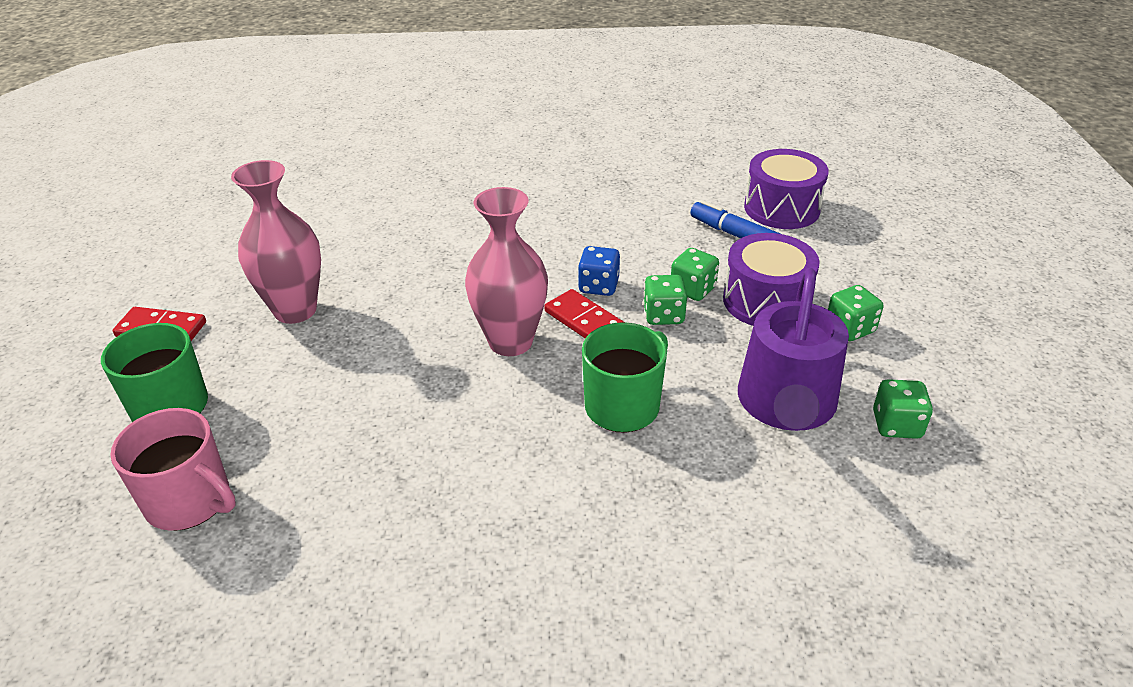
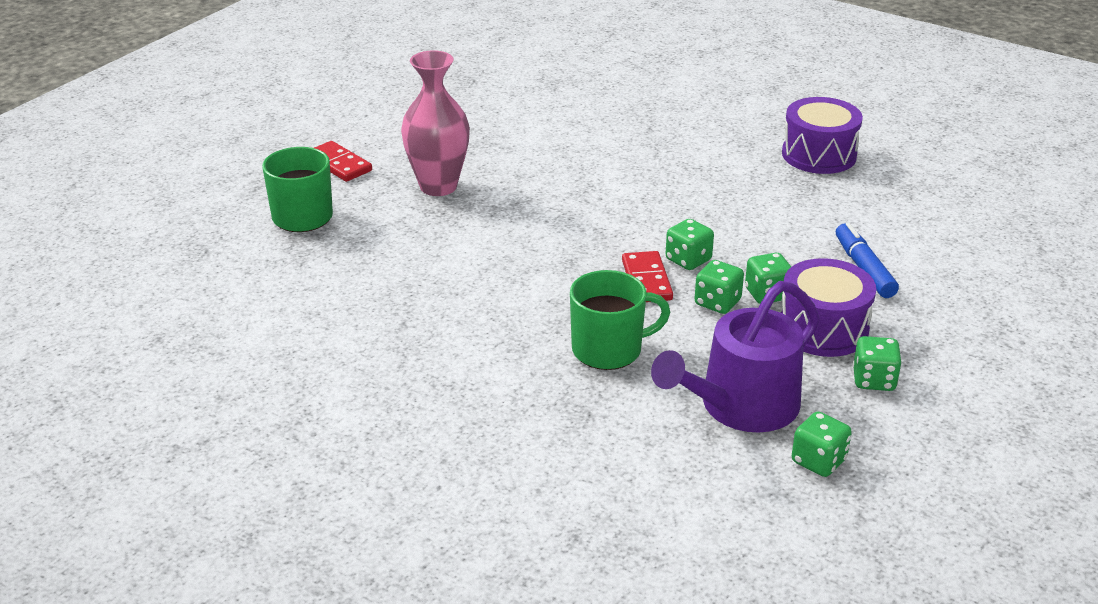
camera: 35 degrees right, 5 degrees down
pink mug [110,408,236,531] -> none
pink vase [465,187,548,356] -> none
blue dice [578,246,620,296] -> green dice [665,219,714,270]
purple drum [744,149,829,229] -> purple drum moved to [782,97,863,174]

